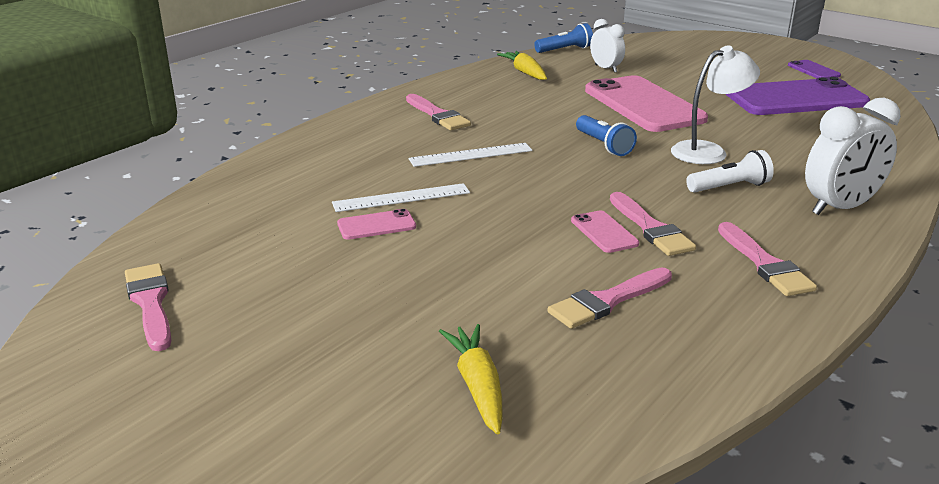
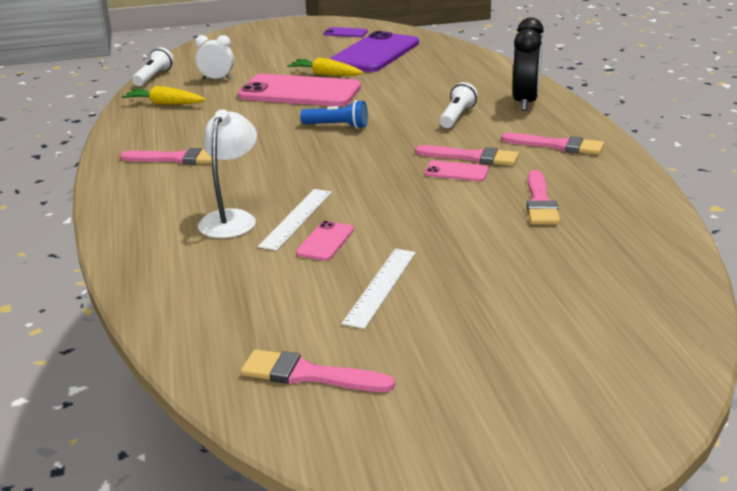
camera: 50 degrees left, 0 degrees up
white ruler [409,143,532,167] -> white ruler moved to [342,249,416,329]
yellow carrot [439,324,502,435] -> yellow carrot moved to [287,57,363,76]
blue flashlight [534,23,593,53] -> white flashlight [132,47,174,86]
white lamp [671,45,760,164] -> white lamp moved to [198,109,257,238]
white clock [805,98,900,215] -> black clock [513,17,544,111]

